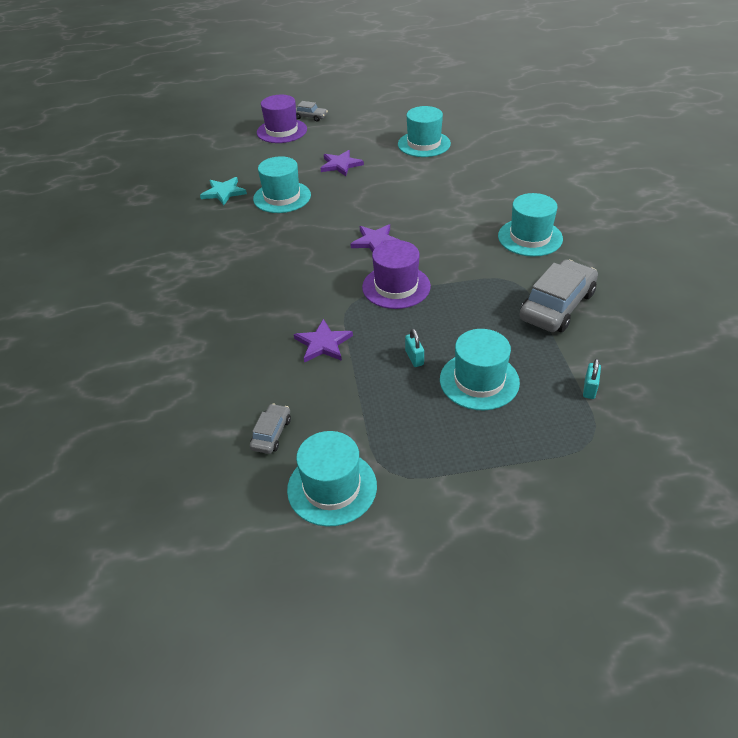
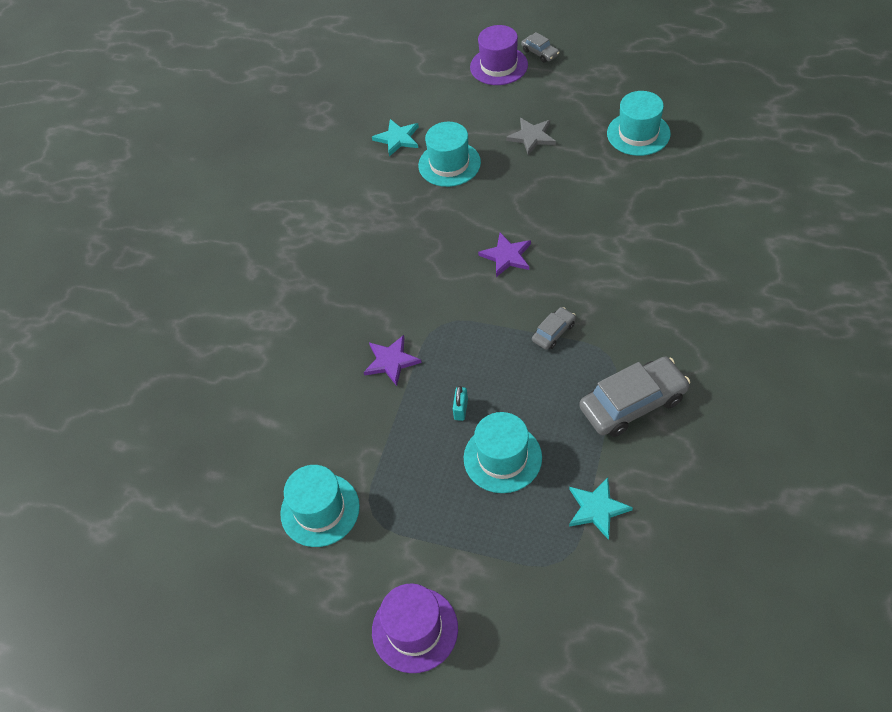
camera: 30 degrees right, 10 degrees up
grey car [250,404,291,454] -> grey car moved to [532,307,576,350]
purple star [321,150,364,176] -> grey star [506,118,556,155]
purple hat [362,240,431,309] -> purple hat moved to [372,583,458,673]
turquoise hat [498,193,563,257] -> none
turquoise padlock [583,359,601,399] -> turquoise star [569,477,633,540]

